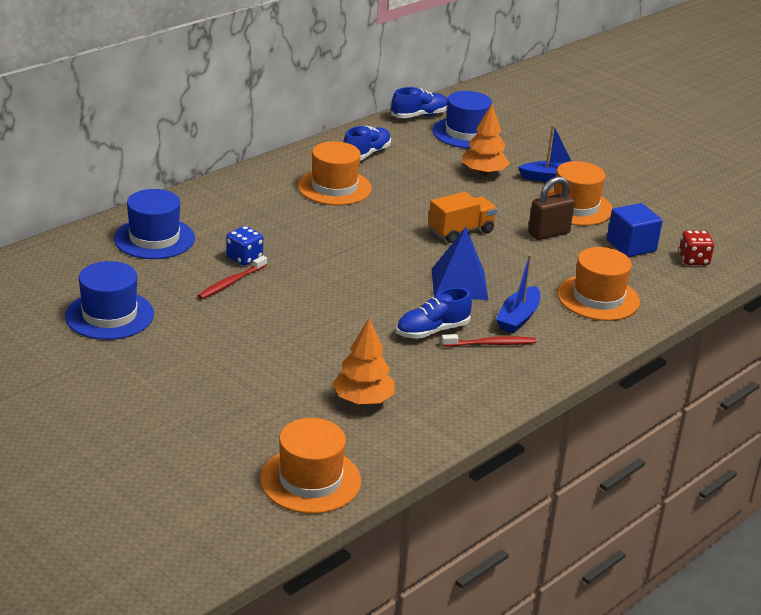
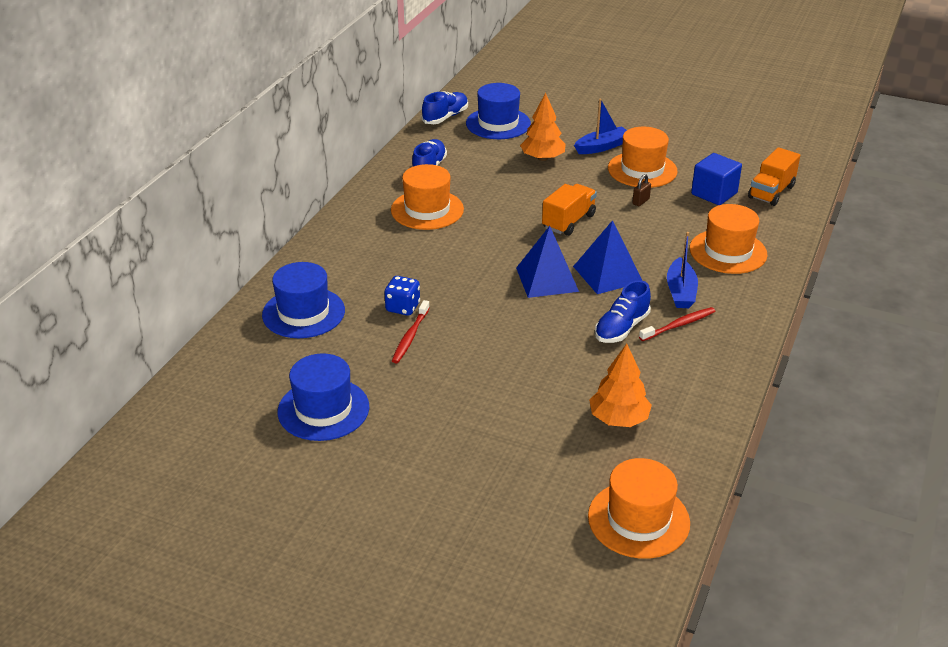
camera: 20 degrees left, 5 degrees up
brown padlock [528,177,575,240] -> brown padlock [632,174,651,206], size x0.52
red dice [679,230,714,265] -> orange truck [748,147,800,206]
none -> blue pyramid [516,226,579,298]

